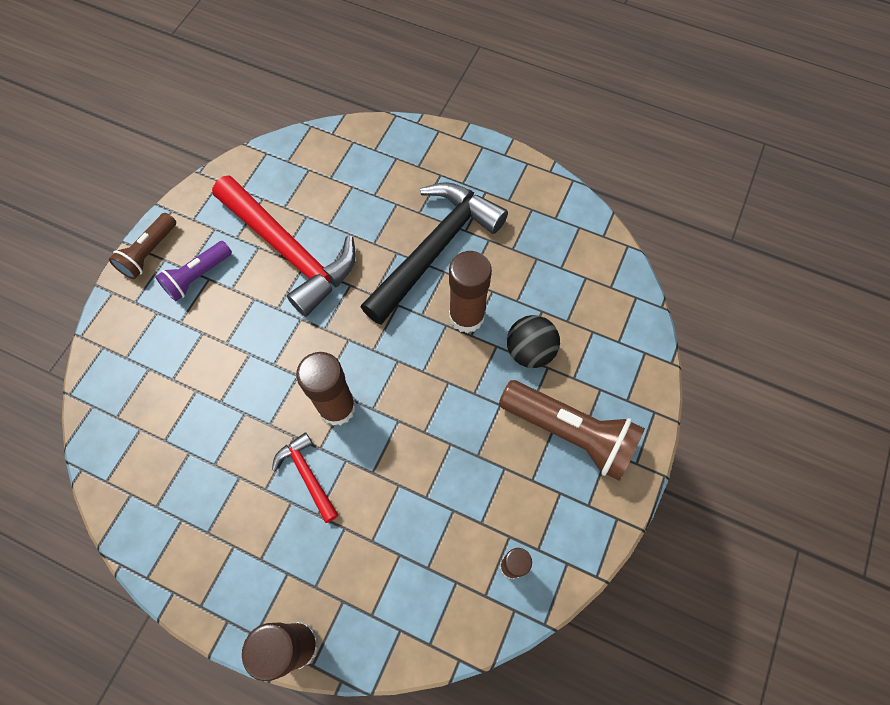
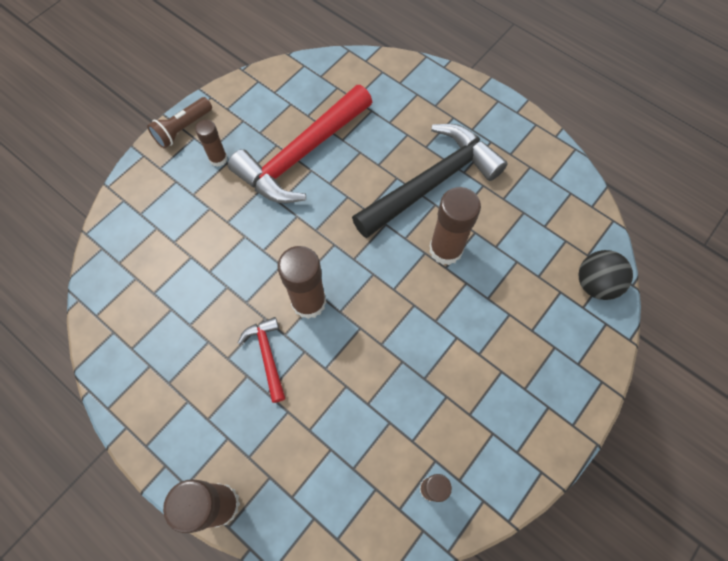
camera: 15 degrees right, 0 degrees up
purple flashlight [155,241,232,301] -> brown glue stick [195,120,227,167]
red hammer [212,175,356,317] -> red hammer turned 75 degrees clockwise [228,85,372,203]
brown flashlight [499,380,645,481] -> none
black ball [507,315,560,368] -> black ball moved to [578,250,633,300]

